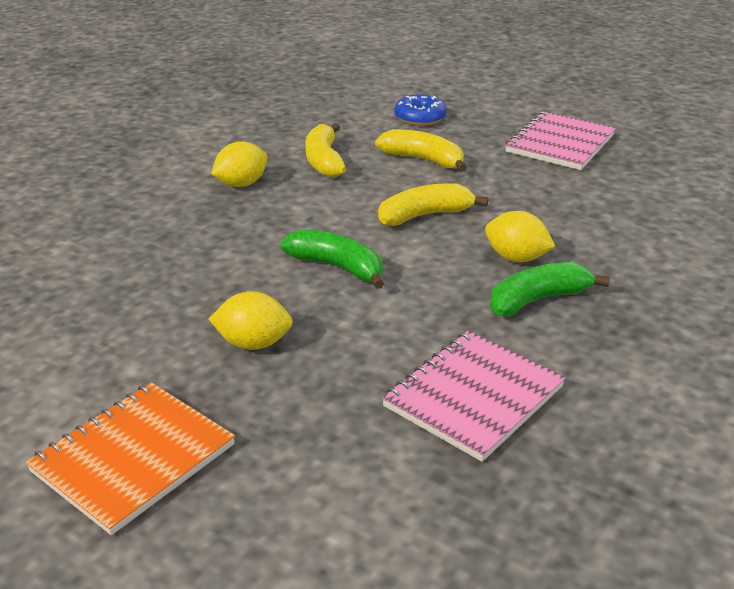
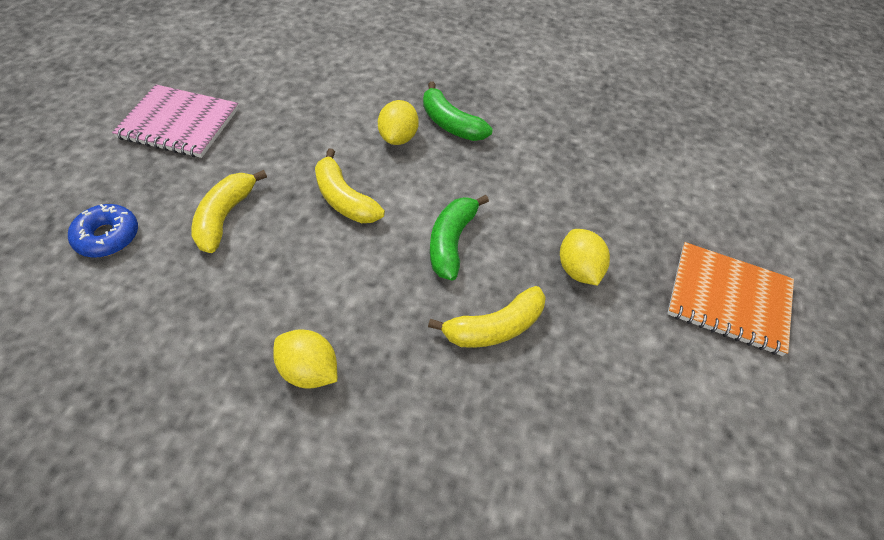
camera: 110 degrees left, 20 degrees up
yellow banana [305,123,346,177] -> yellow banana moved to [428,286,546,348]
pink notebook [382,331,566,462] -> none

